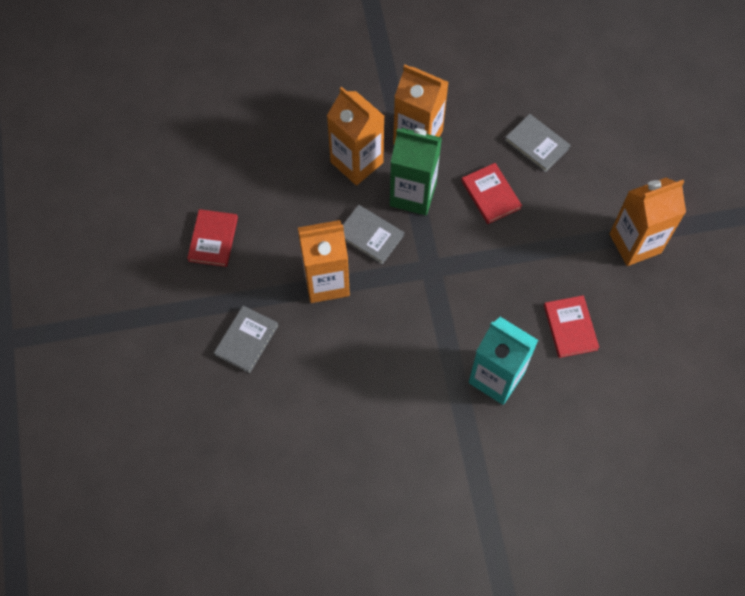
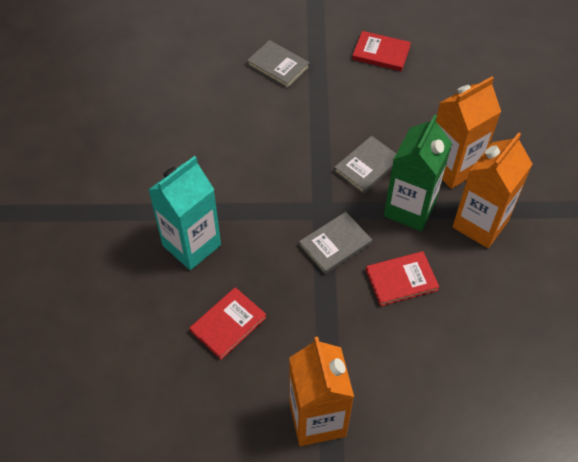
camera: 100 degrees right, 10 degrees down
orange carton [298,220,350,303] -> none
grey book [505,114,571,173] -> grey book moved to [299,212,372,274]
red book [544,295,599,358] -> red book turned 45 degrees counterclockwise [190,287,267,360]

